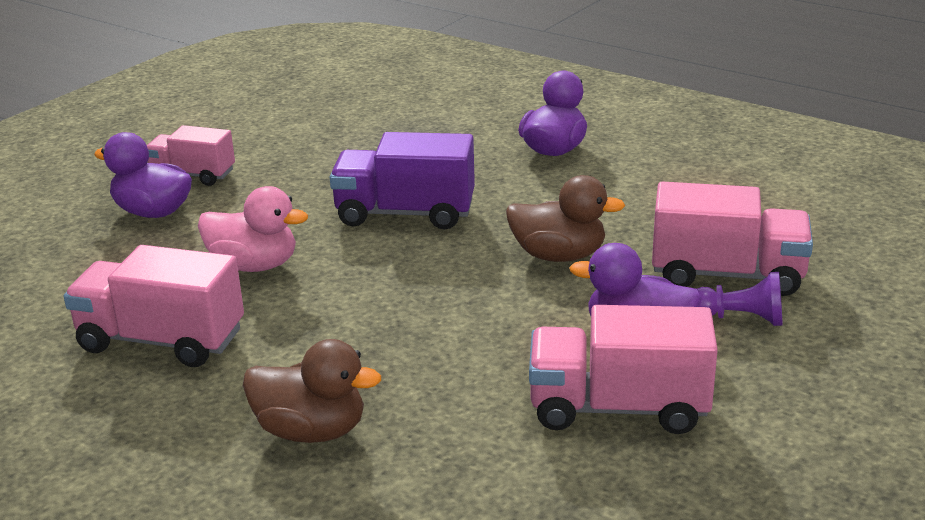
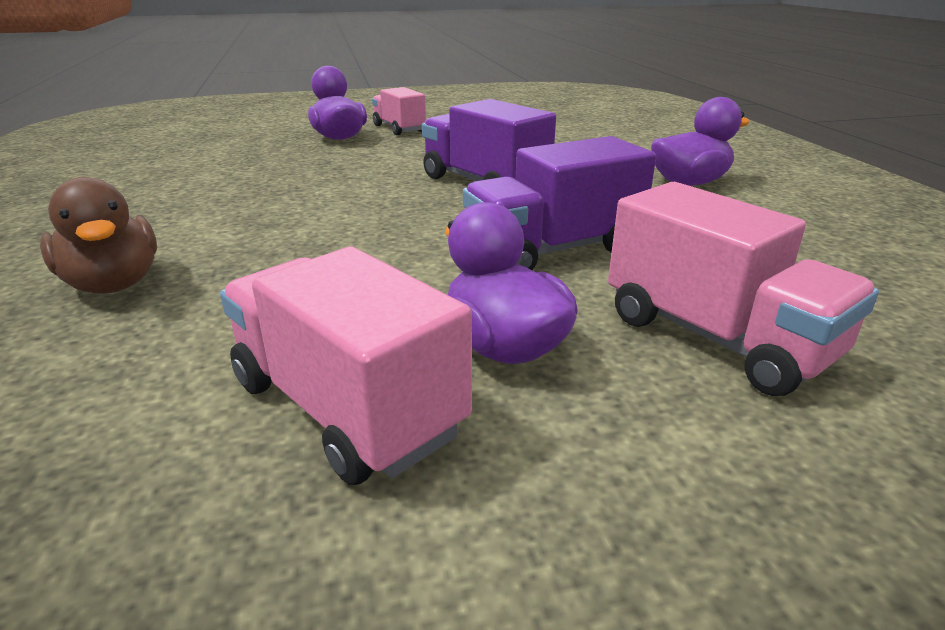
camera: 40 degrees right, 0 degrees up
pink truck [64,245,244,367] -> none
pink duck [198,186,308,272] -> none
brown duck [506,175,625,262] -> purple truck [463,136,656,270]
purple pawn [697,272,783,326] -> none

